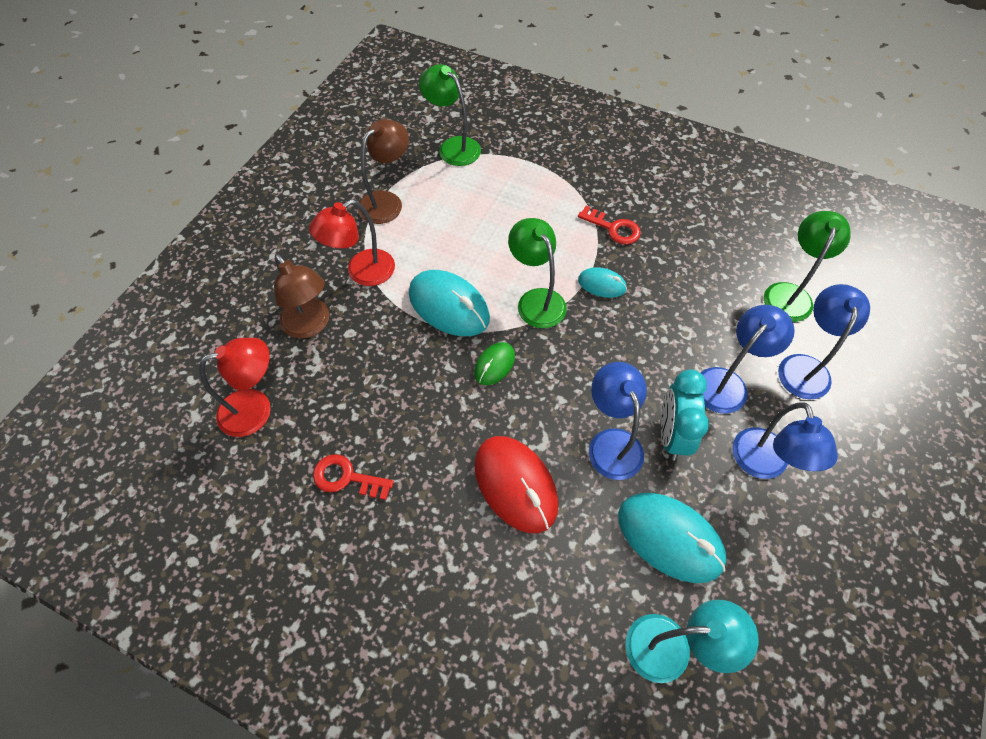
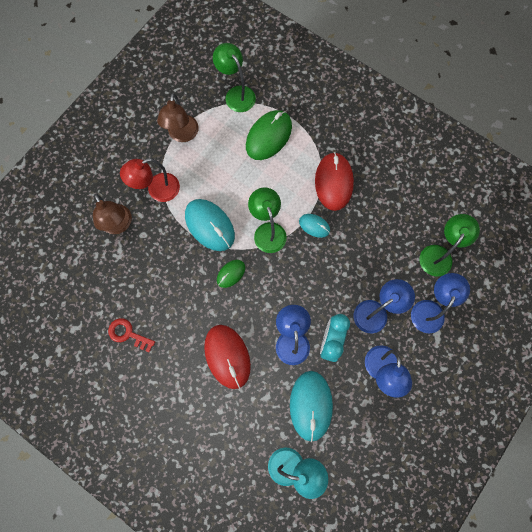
camera: 10 degrees right, 15 degrees up
red lamp [199,338,271,437] -> none
brown lamp [358,119,409,224] -> brown lamp turned 135 degrees clockwise [157,93,199,142]
red key [578,206,641,245] -> red mouse [315,152,354,211]
turquoise mouse [618,493,727,583] -> turquoise mouse turned 45 degrees clockwise [290,371,333,442]
none -> green mouse [246,110,292,160]

